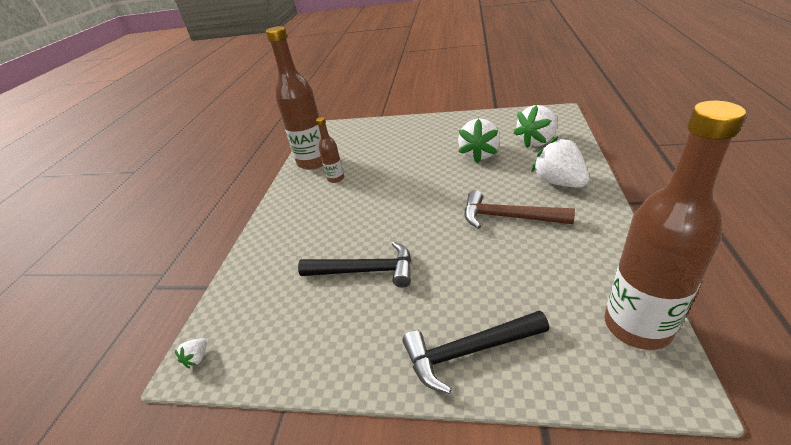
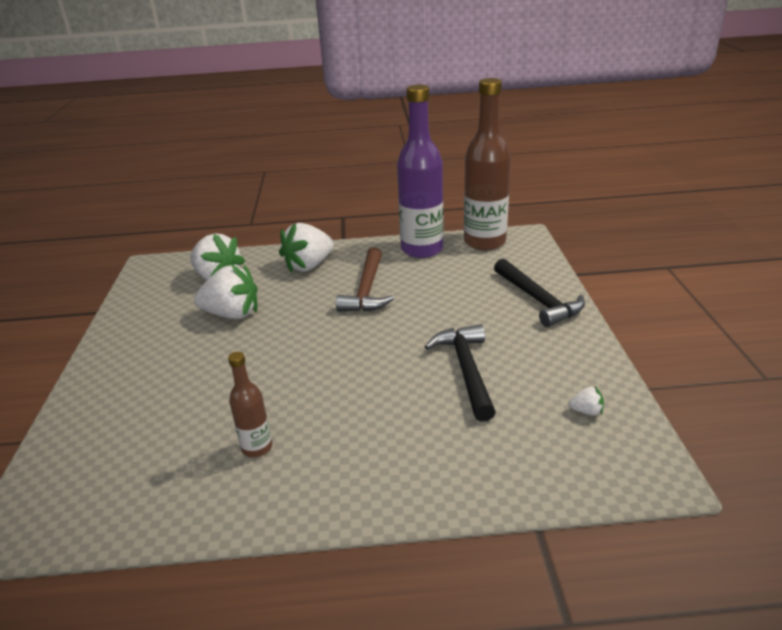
camera: 105 degrees left, 5 degrees down
white strawberry [175,338,207,368] -> white strawberry moved to [568,386,604,416]
brown bottle [266,26,323,170] -> none
none -> purple bottle [397,85,444,258]

